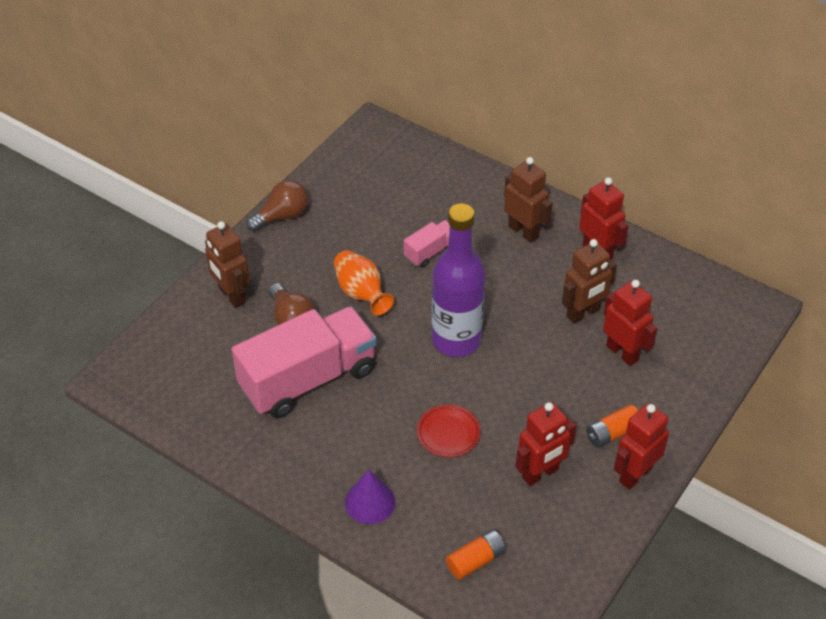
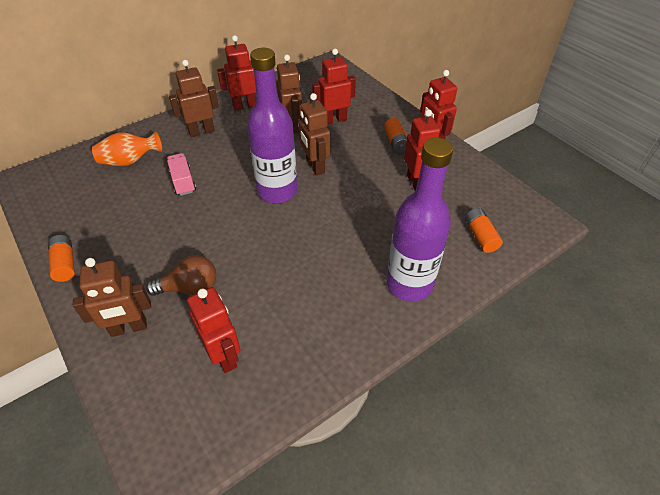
camera: 70 degrees left, 0 degrees up
pink truck [232,306,377,418] -> none
brown light bulb [246,180,308,232] -> orange battery [48,235,75,282]
orange vase [334,250,394,315] -> orange vase moved to [92,131,162,166]
purple cone [345,470,395,524] -> purple bottle [386,138,453,302]
red plate [417,405,480,457] -> none
none -> red robot [187,287,240,373]
none -> brown robot [299,93,330,176]

